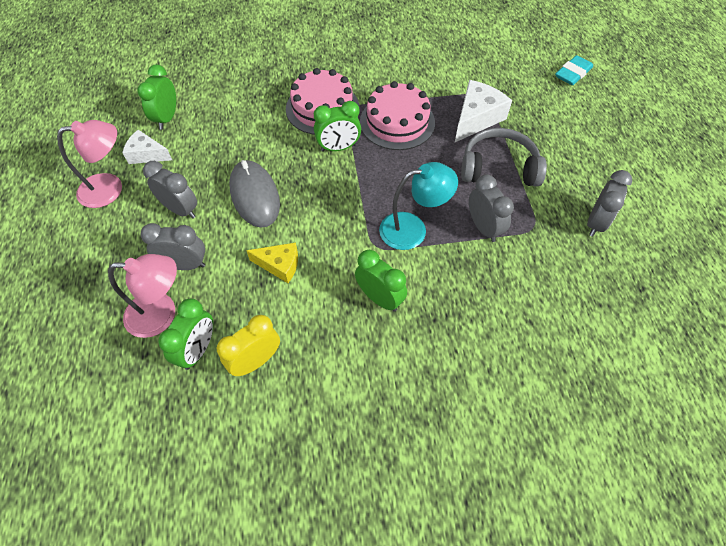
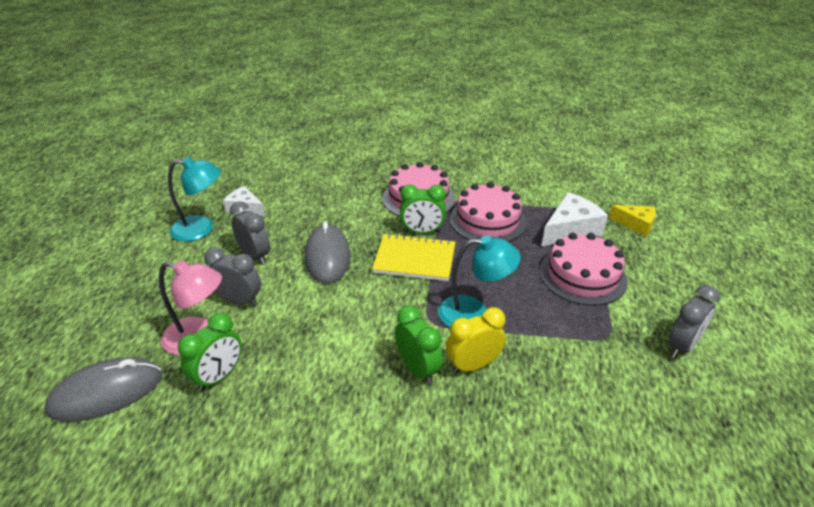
camera: 15 degrees right, 20 degrees down
pink lamp [57,120,122,208] -> turquoise lamp [168,157,221,241]
green clock [137,64,176,130] -> none
yellow clock [217,315,280,376] -> yellow clock moved to [446,307,506,373]
yellow cheese [246,242,298,283] -> yellow cheese moved to [609,205,656,237]
grey headphones [461,128,547,187] -> pink cake [540,233,628,306]
grey clock [469,174,514,242] -> none
turquoise eraser [555,55,593,85] -> none
none -> grey mouse [45,357,162,422]
none -> yellow notebook [372,233,455,281]

